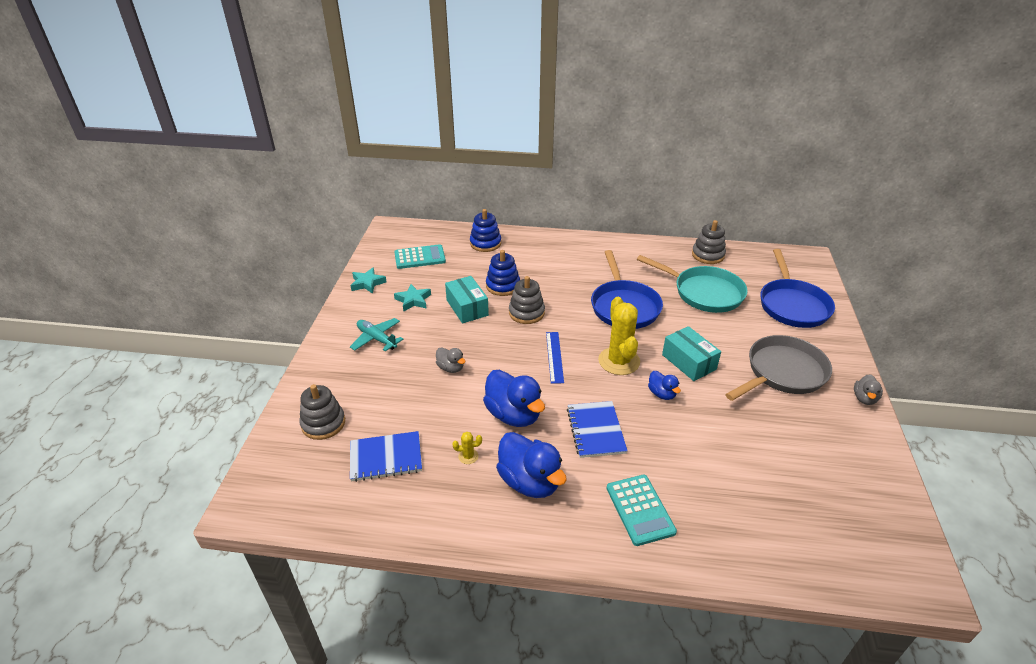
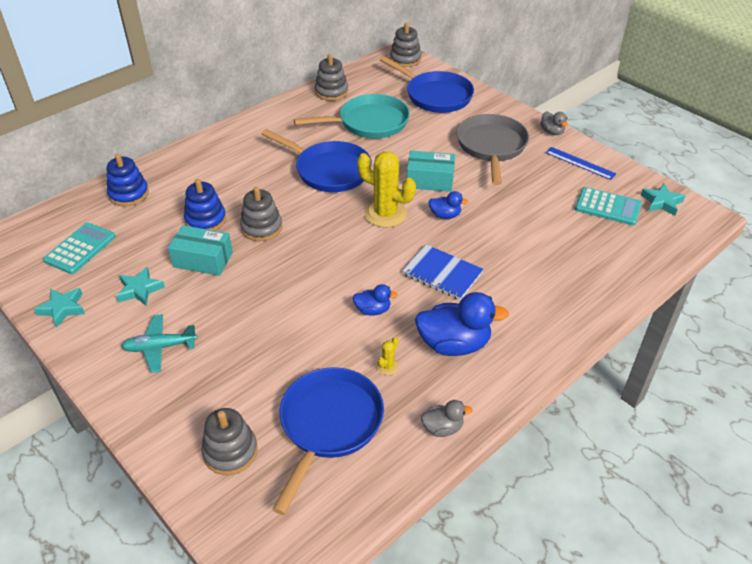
camera: 50 degrees left, 5 degrees up
blue notebook [350,431,422,482] -> blue pan [272,367,384,515]
grey duck [436,347,466,373] -> grey duck moved to [421,400,473,437]
blue duck [483,370,545,427] -> blue duck [352,284,398,316], size x0.52
blue ruler [546,332,564,384] -> blue ruler moved to [545,147,616,180]
turquoise calculator [606,475,677,546] -> turquoise calculator moved to [575,187,642,225]
none -> grey stacking toy [390,22,422,67]
none -> turquoise star [641,184,685,216]

